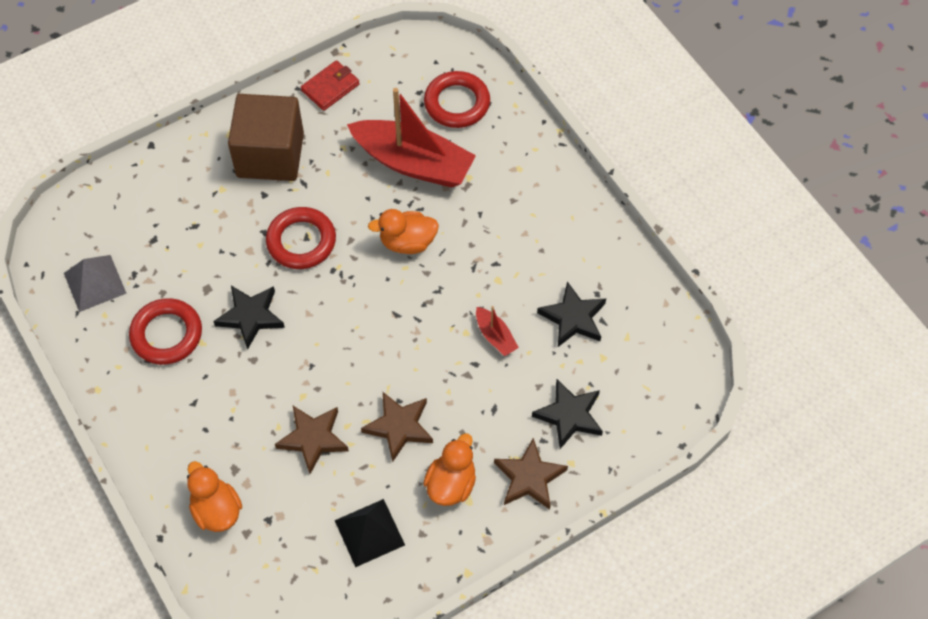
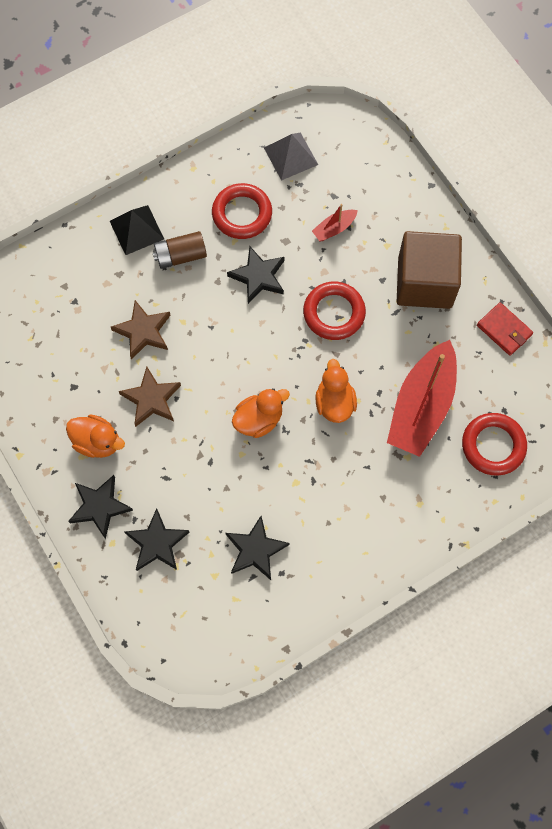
camera: 90 degrees right, 10 degrees up
orange duck [187,461,242,532] -> orange duck moved to [232,388,290,438]
black pyramid [335,499,405,567] -> black pyramid moved to [110,205,164,255]
red boat [476,306,519,356] -> red boat moved to [312,204,358,242]
brown star [494,438,568,510] -> black star [68,475,133,539]
none -> brown battery [153,231,207,269]

